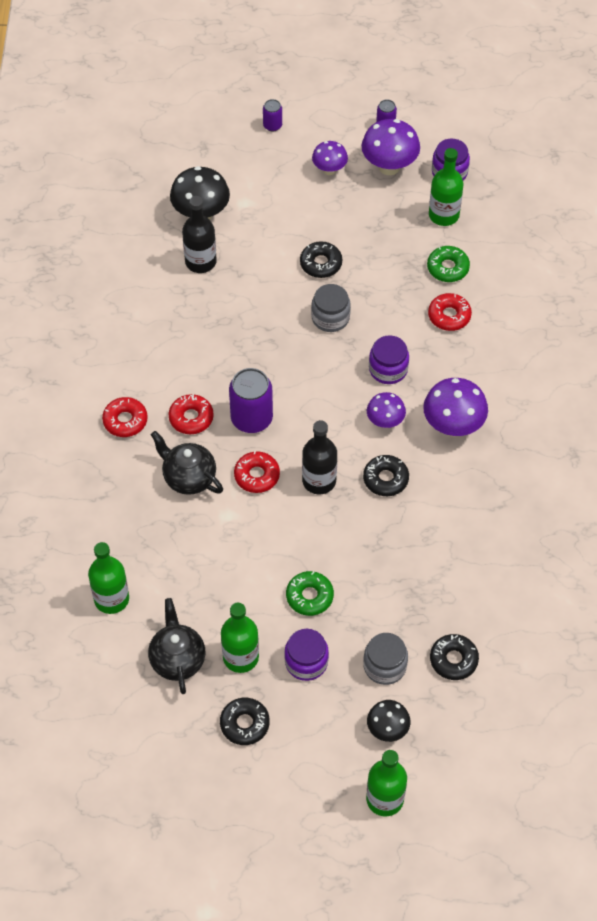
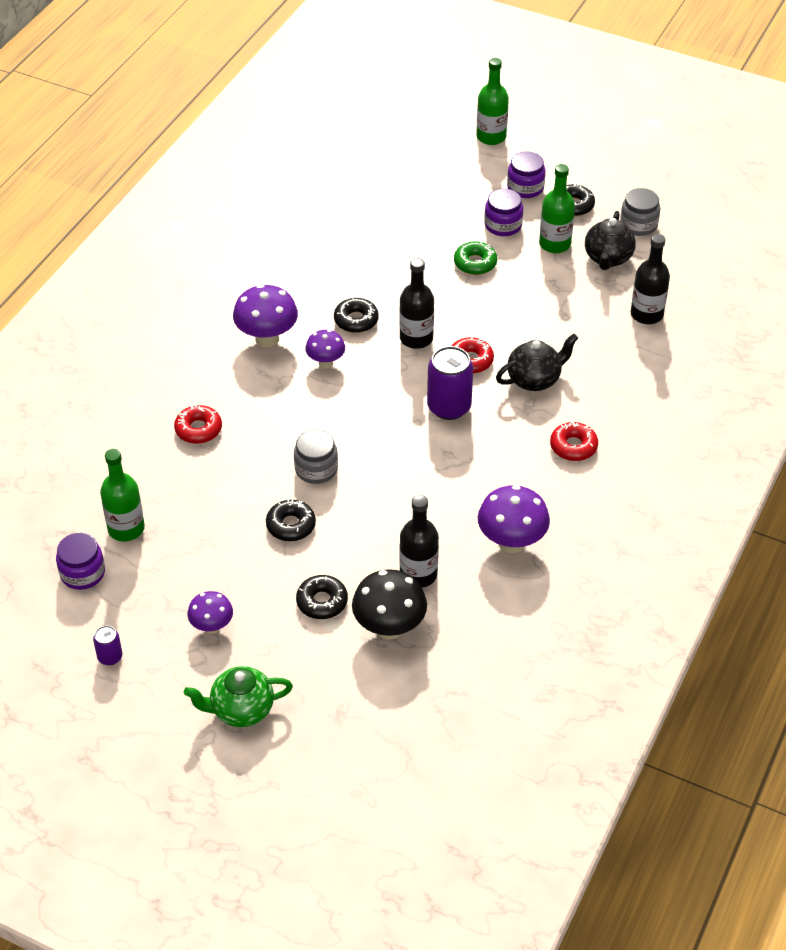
camera: 155 degrees left, 10 degrees down
green bottle [88,542,129,614] -> black bottle [631,234,670,324]
black teapot [151,431,223,495] -> black teapot turned 90 degrees counterclockwise [496,334,578,391]
red donut [169,394,214,434] -> none
purple can [263,99,282,131] -> green teapot [184,666,293,727]
purple mushroom [362,119,420,175] -> purple mushroom moved to [478,485,550,553]
grey jar [363,633,408,685] -> grey jar moved to [620,188,660,236]
black mushroom [367,700,410,742] -> none
purple jar [369,335,409,384] -> purple jar moved to [507,152,546,198]
green donut [427,246,470,282] -> none
black donut [430,634,479,680] -> black donut moved to [296,575,348,619]

